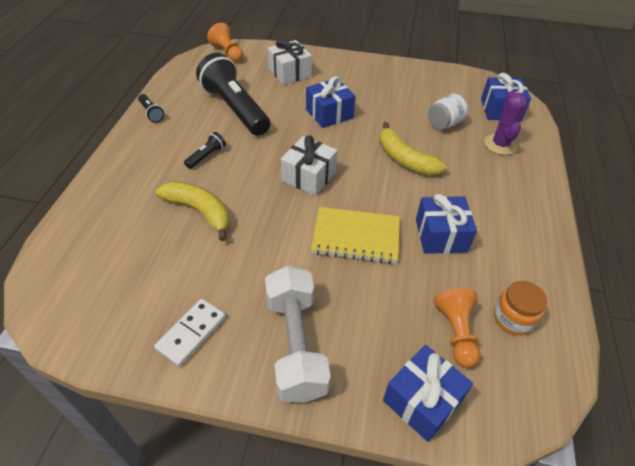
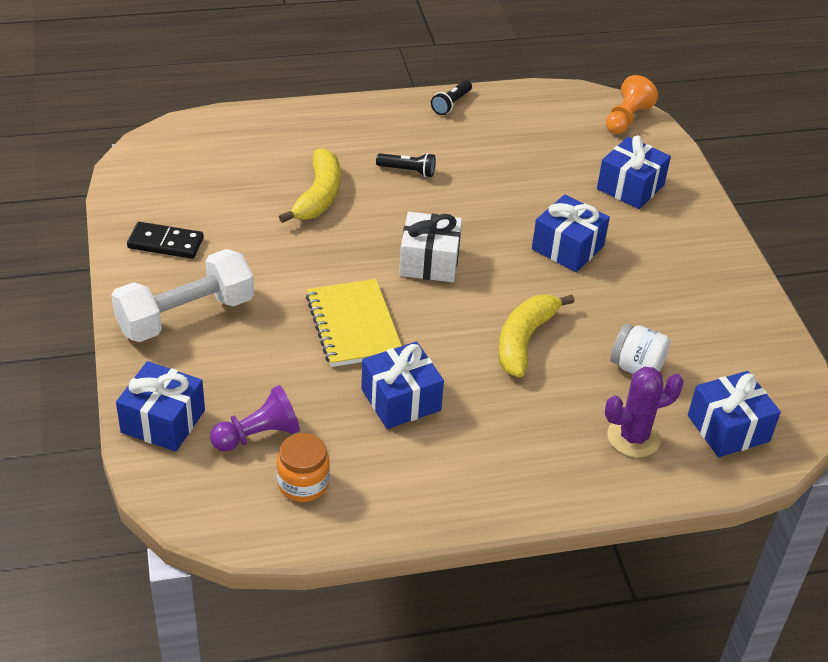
camera: 65 degrees right, 5 degrees down
white domino [154,299,226,367] -> black domino [127,222,204,259]
black flashlight [196,53,270,136] -> none
white gift [268,39,312,85] -> blue gift [597,136,671,209]
orange pawn [434,288,480,368] -> purple pawn [210,385,300,452]

